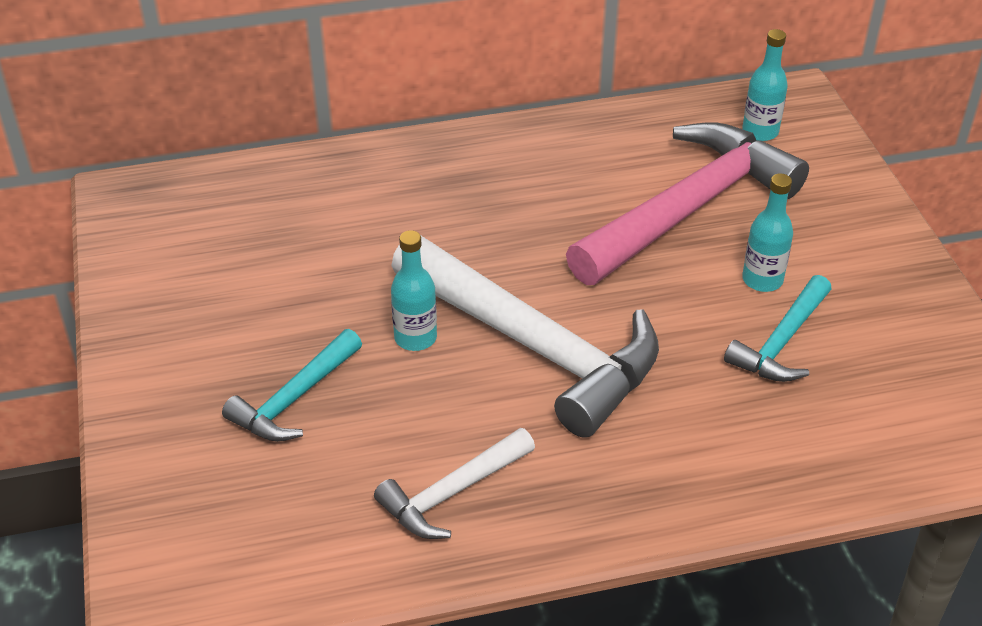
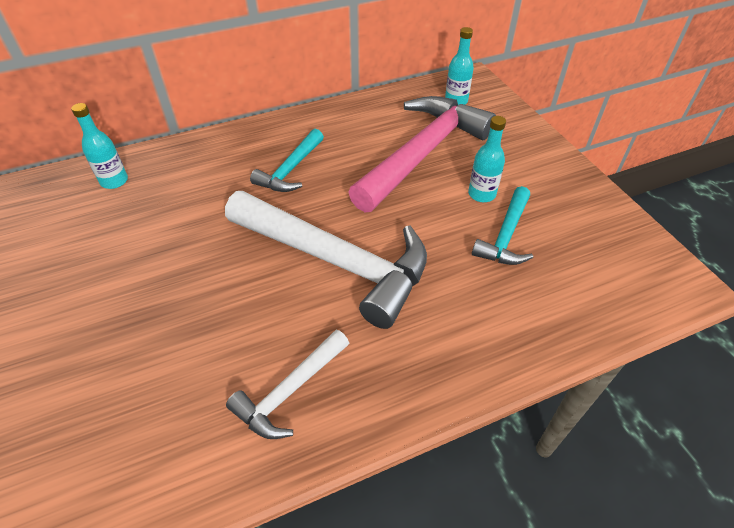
camera: 10 degrees left, 5 degrees up
turquoise hammer [222,329,362,442] -> turquoise hammer moved to [250,129,324,192]
turquoise bottle [391,230,437,351] -> turquoise bottle moved to [71,103,128,189]

